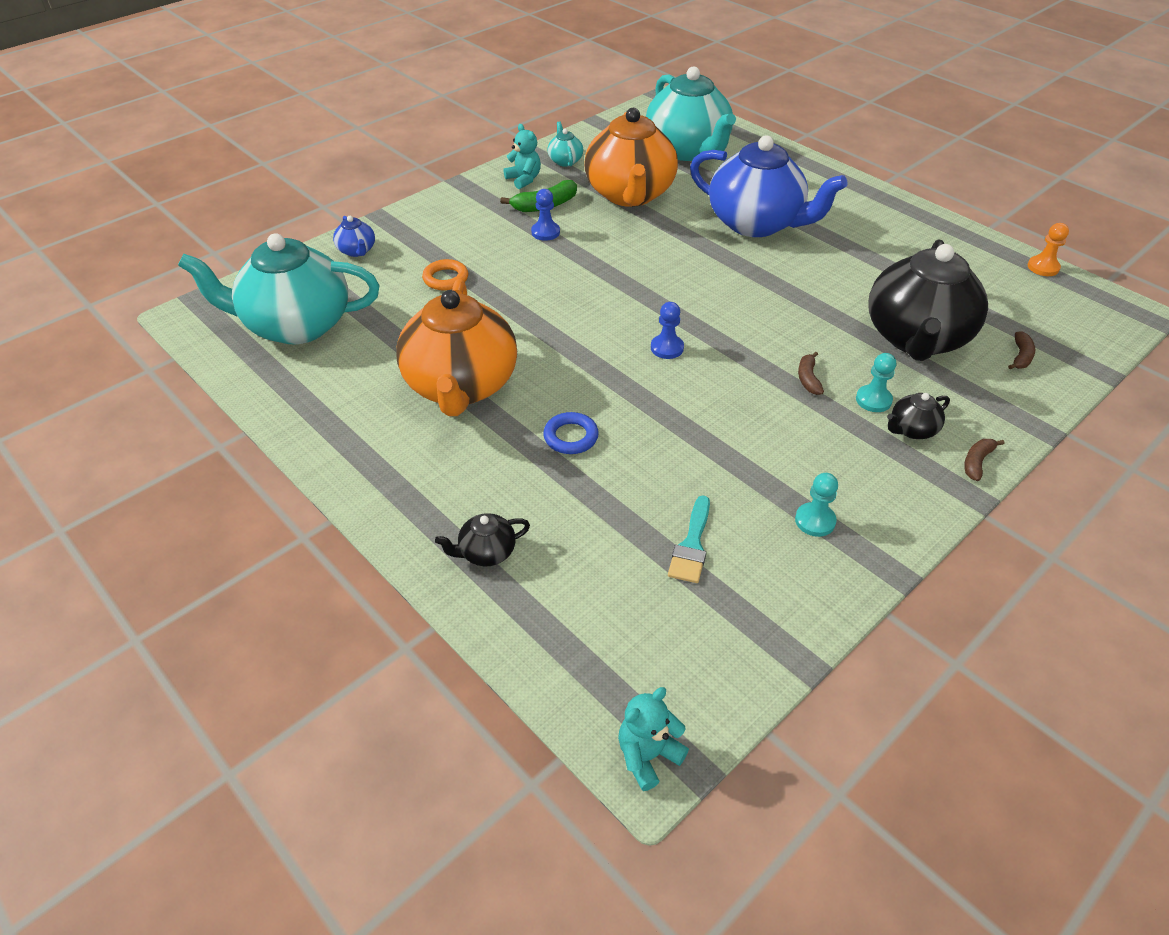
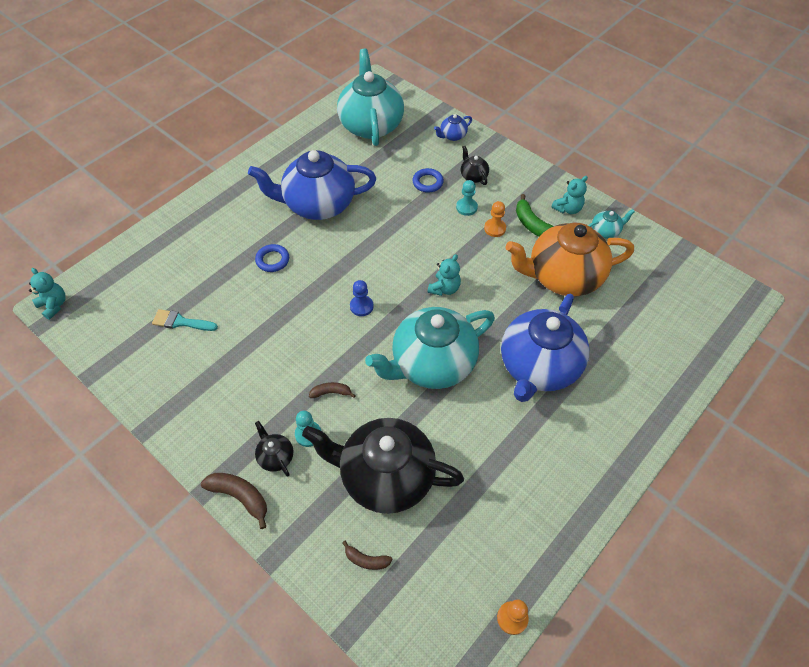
camera: 85 degrees right, 10 degrees up
orange teapot [396,279,517,416] -> blue teapot [248,150,376,220]
orange ring [422,259,468,290] -> blue ring [412,168,444,193]
black teapot [435,513,530,566] -> black teapot moved to [461,146,489,185]
blue pawn [531,189,560,241] -> orange pawn [484,201,506,237]
turquoise teapot [646,66,736,161] -> turquoise teapot moved to [365,307,495,389]
turquoise pawn [795,473,838,537] -> turquoise pawn moved to [456,180,478,216]
brown banana [964,439,1005,481] -> brown banana [201,473,267,529], size x1.63
none -> turquoise teddy bear [428,254,461,296]

